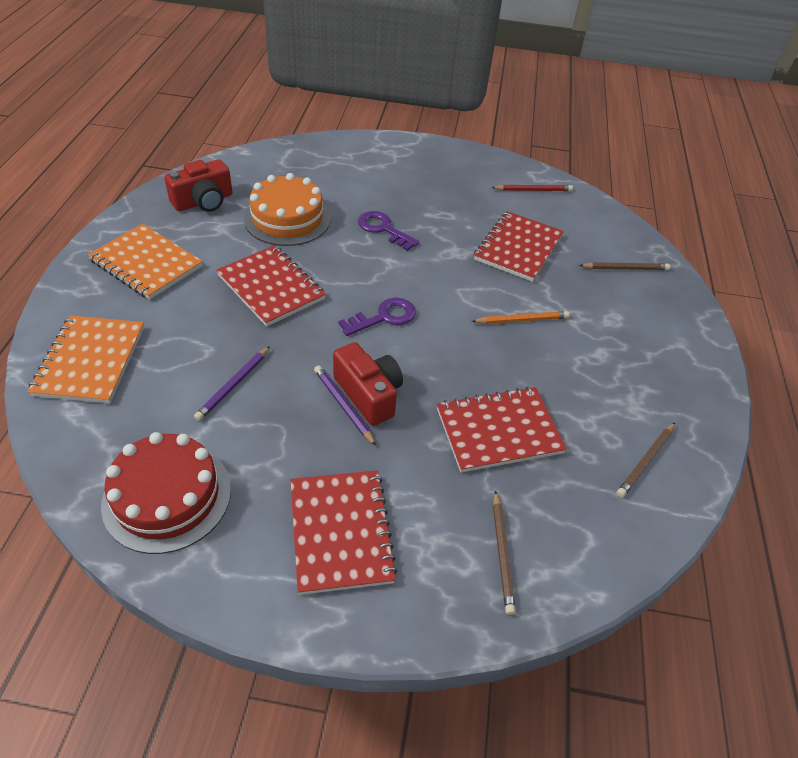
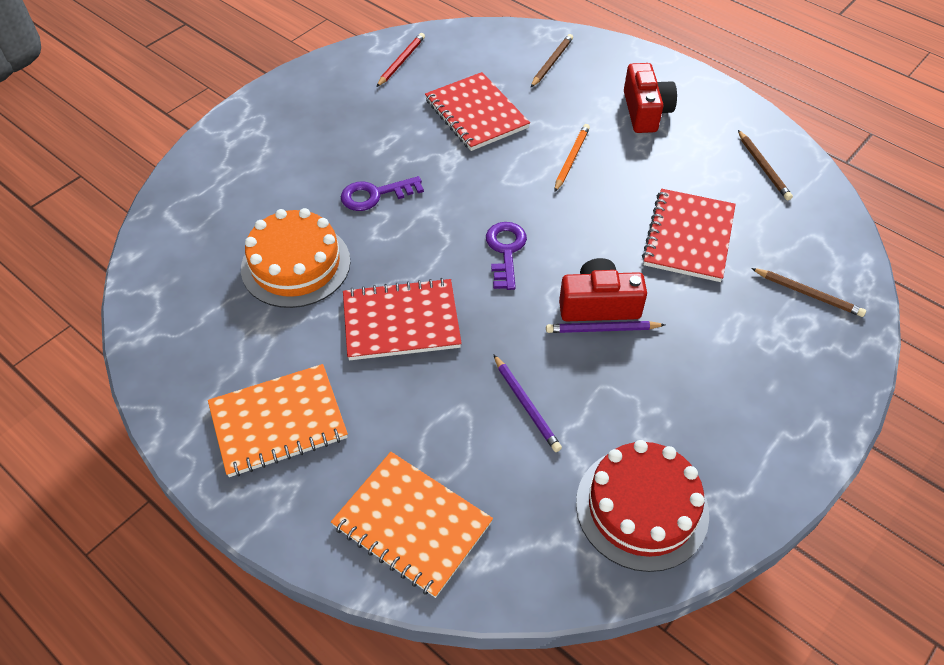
camera: 55 degrees left, 5 degrees up
red camera [164,159,233,212] -> red camera moved to [624,63,677,133]
red notebook [290,470,398,595] -> none

